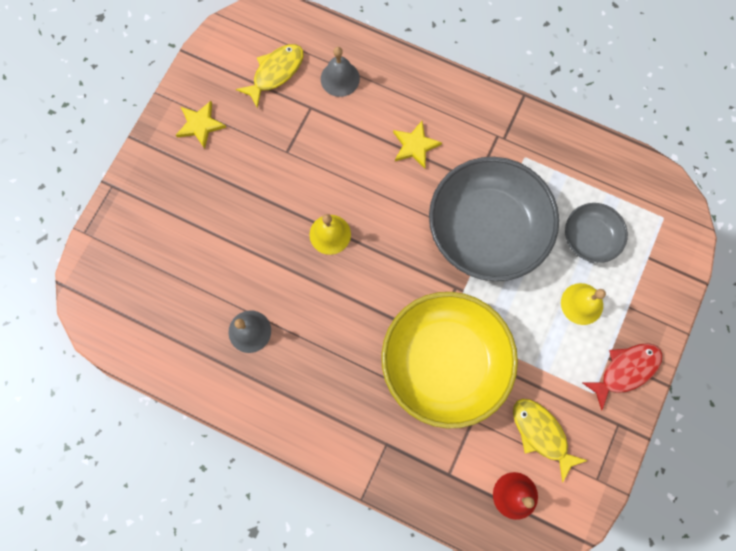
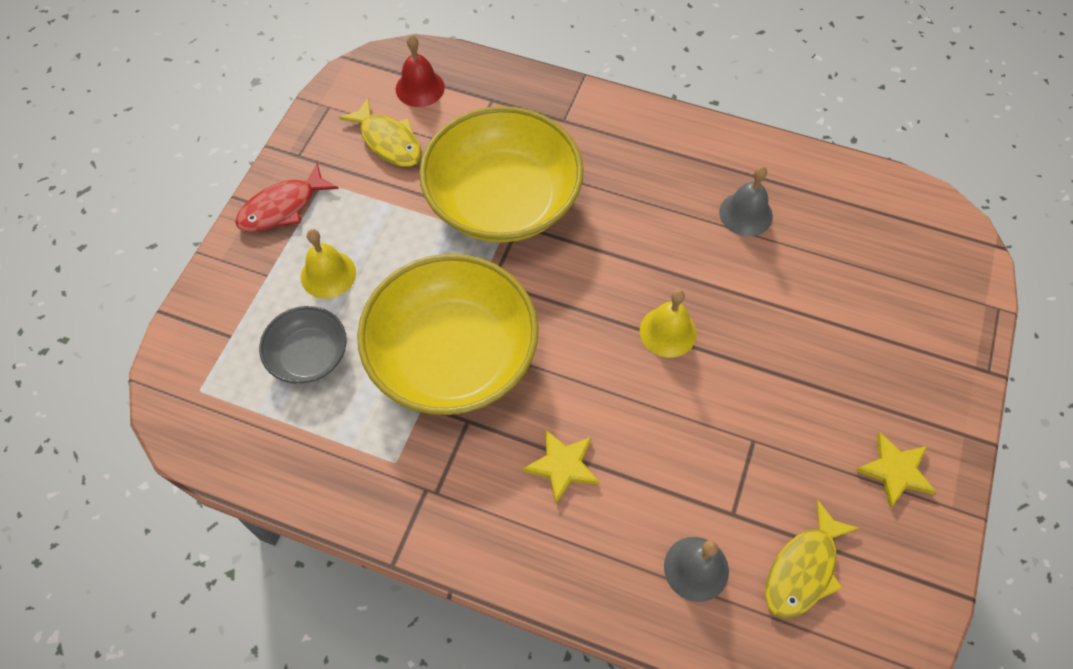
camera: 175 degrees right, 15 degrees down
grey bowl [429,157,559,281] -> yellow bowl [357,254,539,415]

